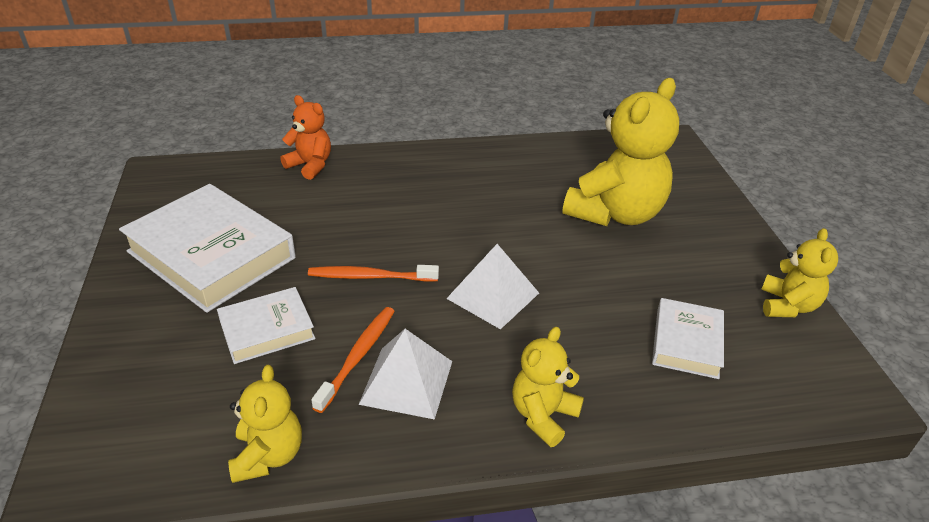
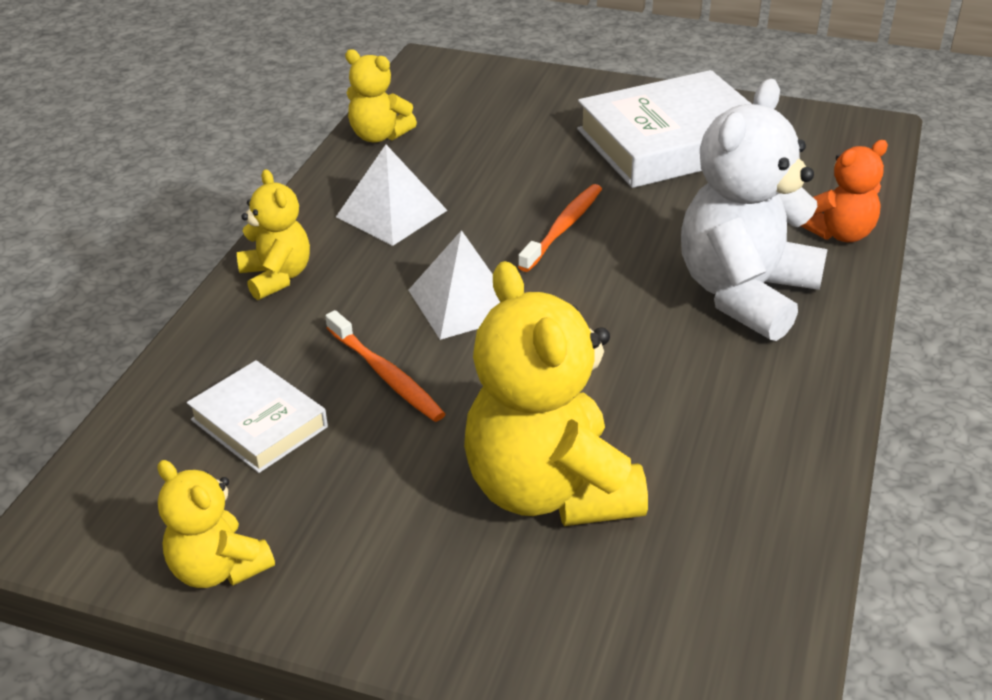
camera: 120 degrees right, 0 degrees up
white book [217,287,316,364] -> none
orange toothbrush [311,307,395,413] -> orange toothbrush moved to [325,310,445,422]
none -> white teddy bear [681,78,828,341]

